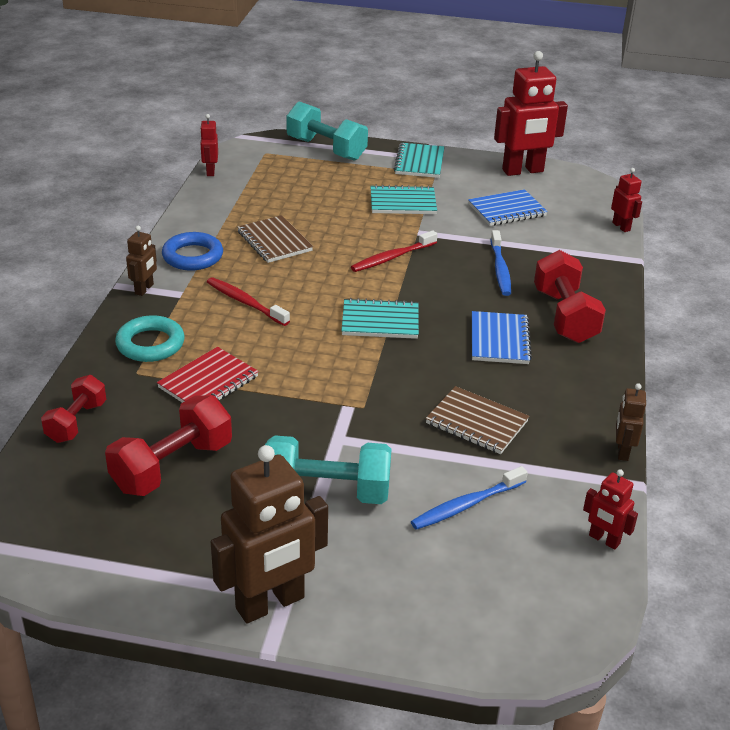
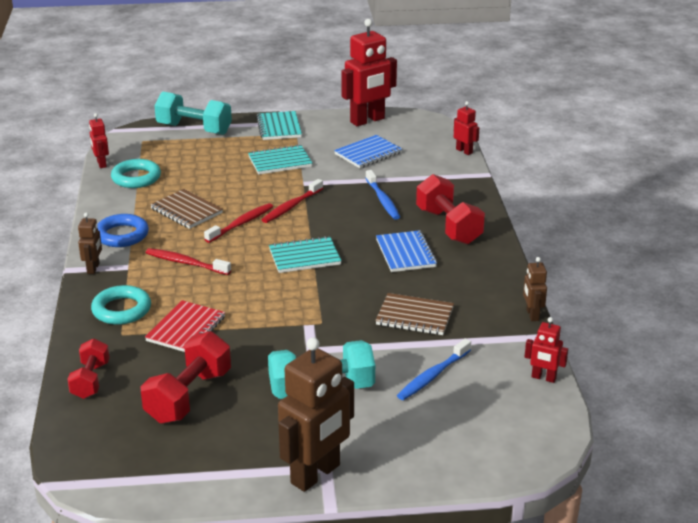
camera: 15 degrees left, 5 degrees down
none -> turquoise ring [111,159,161,188]
none -> red toothbrush [204,203,273,243]

